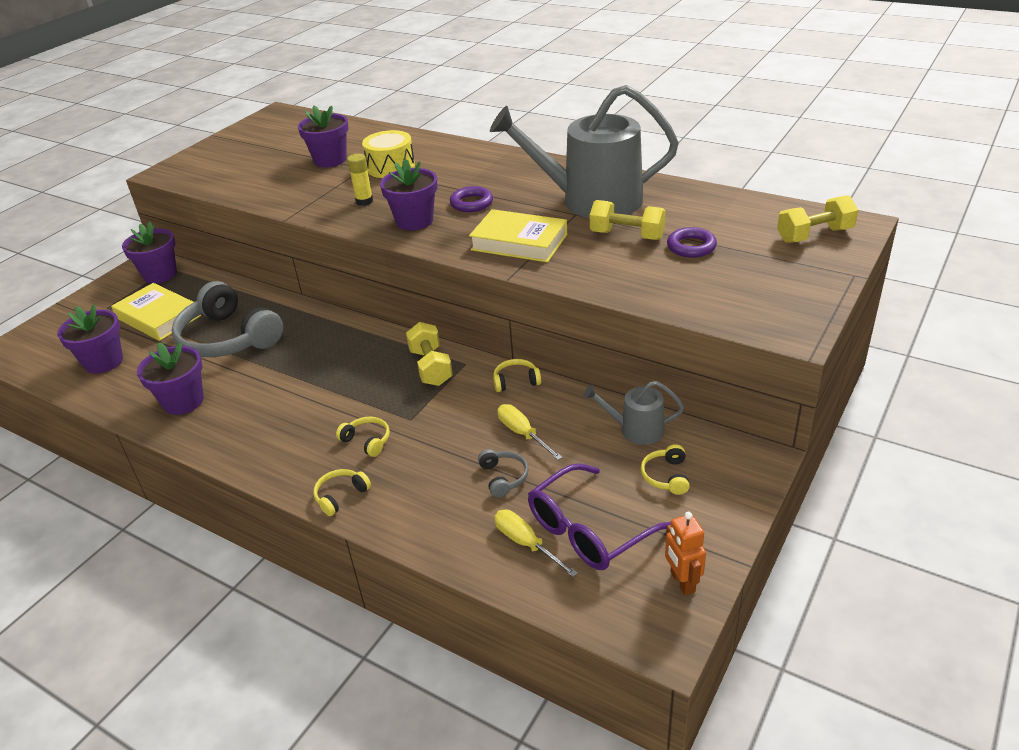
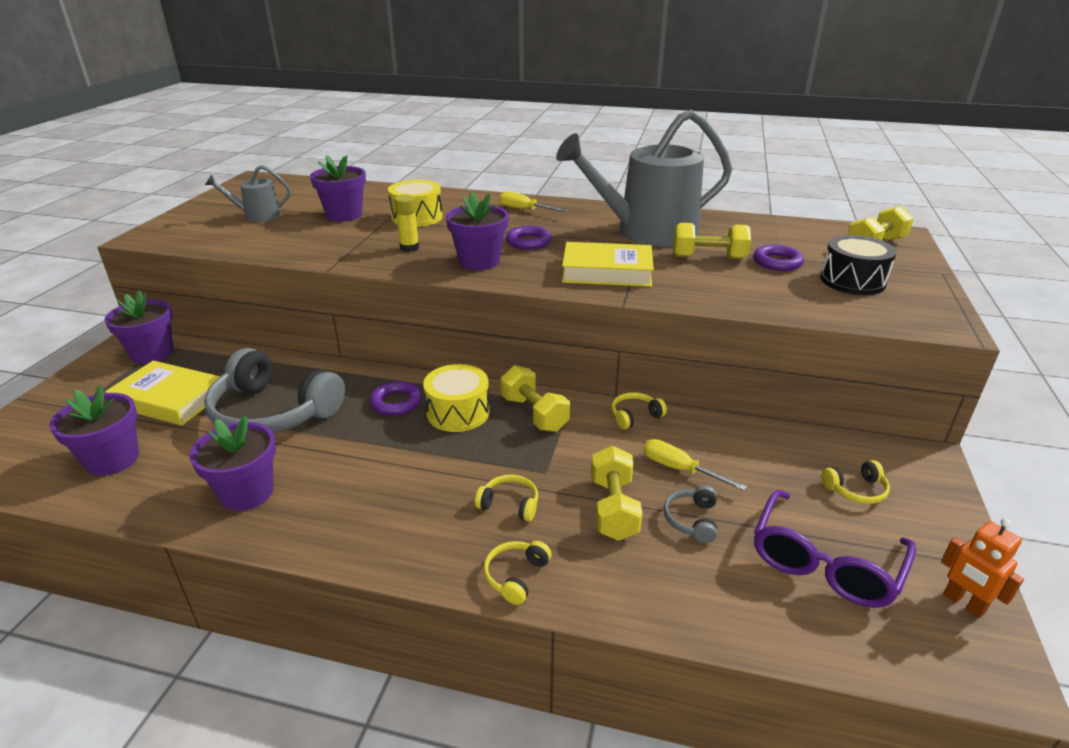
camera: 20 degrees left, 5 degrees down
grey headphones [478,449,529,497] -> grey headphones turned 135 degrees counterclockwise [663,485,717,543]
yellow screwdriver [494,510,578,577] -> yellow screwdriver moved to [499,191,568,212]
grey watering can [583,381,684,445] -> grey watering can moved to [205,165,291,222]
yellow headphones [641,444,690,495] -> yellow headphones turned 90 degrees counterclockwise [822,460,890,504]
none -> purple ring [370,381,422,416]
none -> yellow drum [423,364,490,432]
none -> yellow dumbbell [591,446,642,541]
none -> black drum [820,235,897,295]

